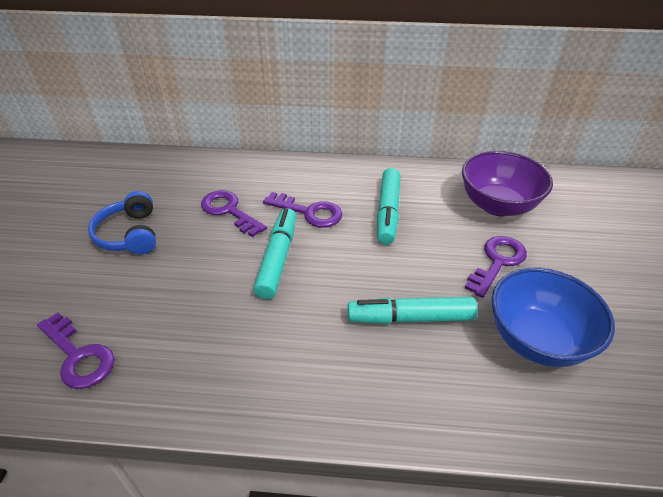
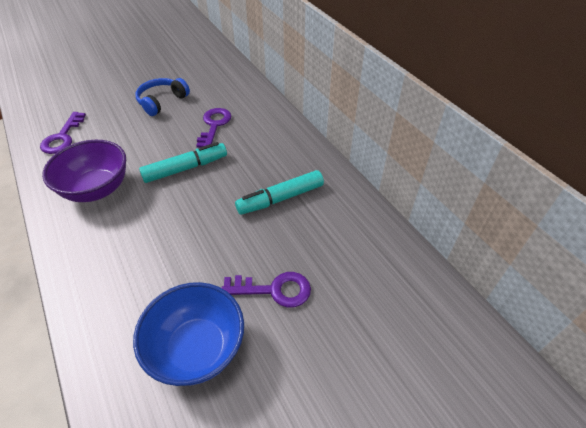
camera: 55 degrees right, 5 degrees up
purple key [263,192,343,228] -> none
turquoise marker [348,297,478,324] -> none
purple bowl [462,151,553,216] -> purple bowl moved to [42,140,126,202]

